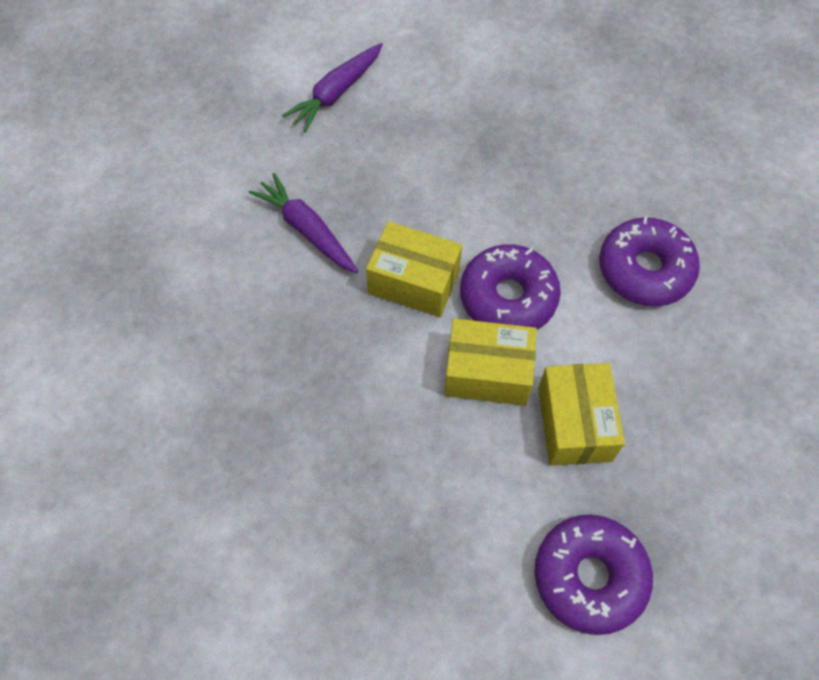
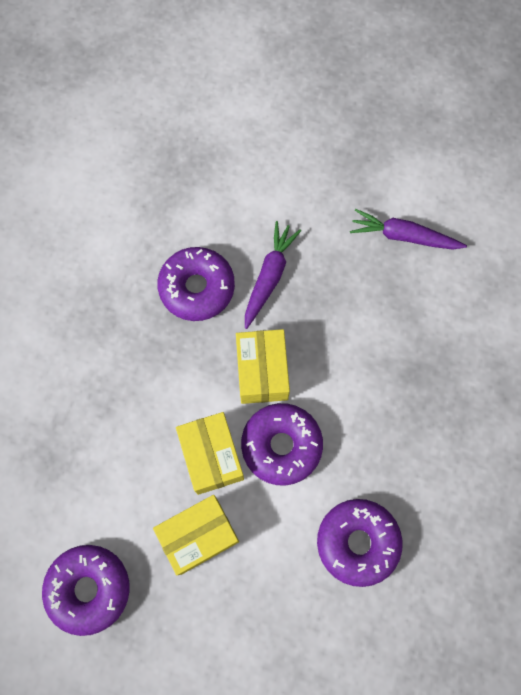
camera: 65 degrees right, 10 degrees up
none -> purple donut [157,247,235,321]

